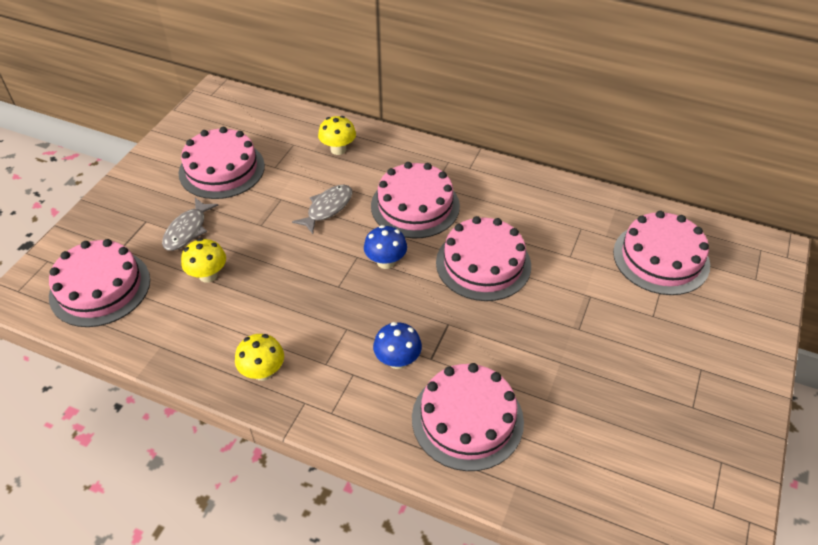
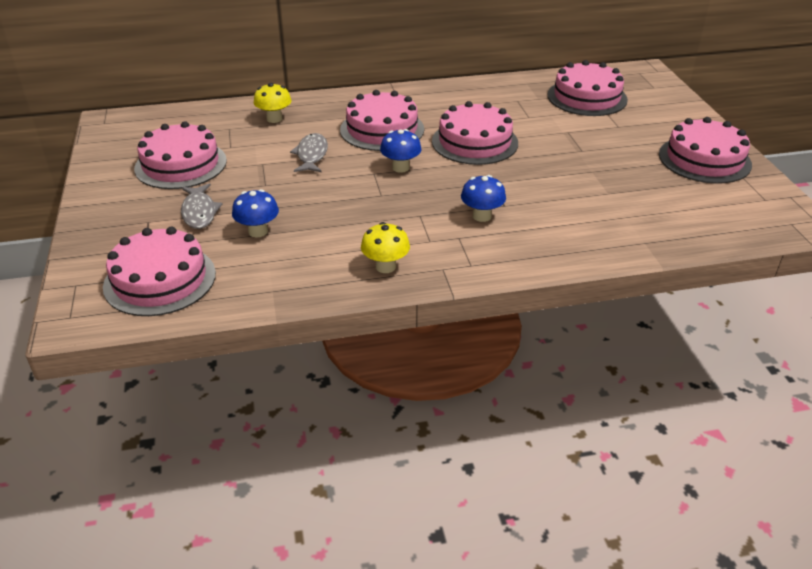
camera: 35 degrees left, 10 degrees down
yellow mushroom [181,238,226,283] -> blue mushroom [232,189,279,238]
pink cake [412,363,524,471] -> pink cake moved to [659,117,752,184]

